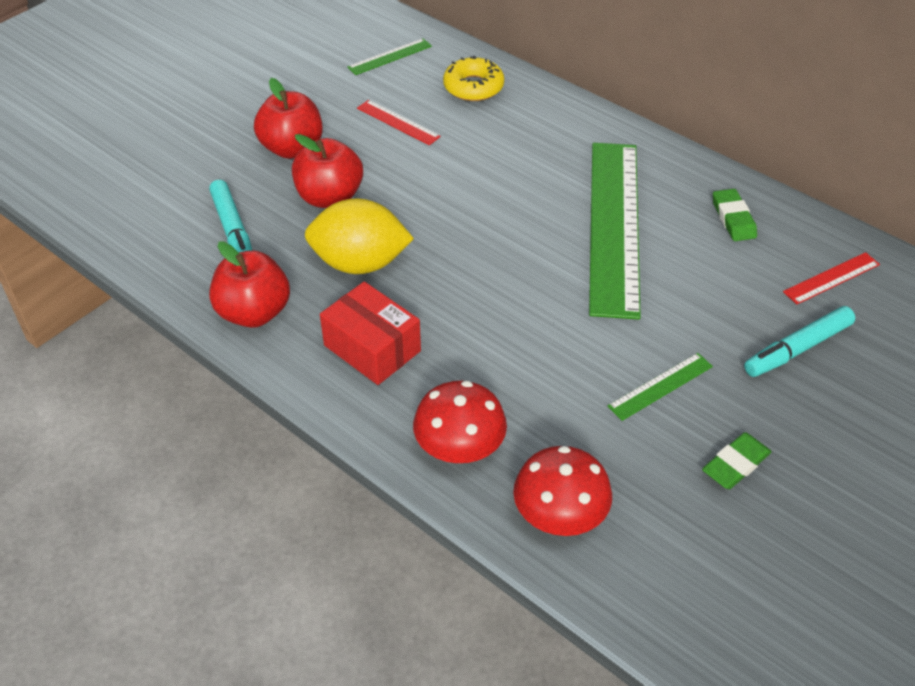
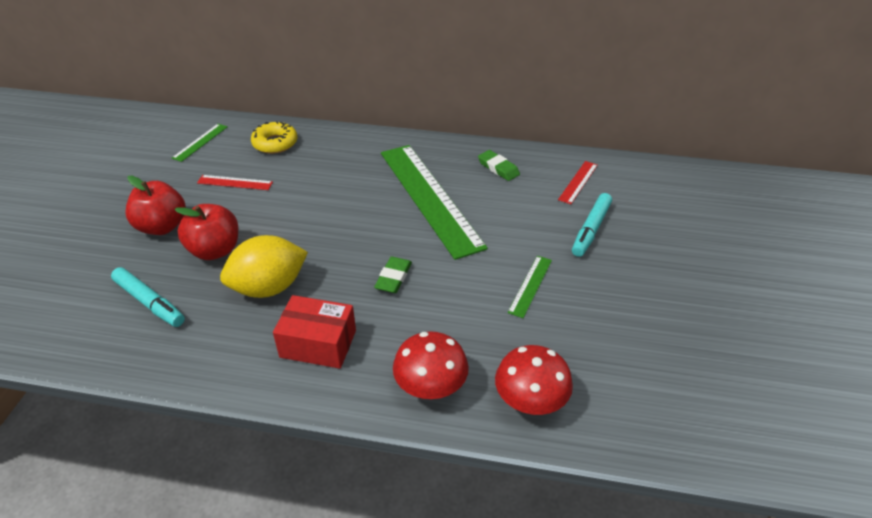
camera: 30 degrees left, 5 degrees down
red apple [209,241,290,328] -> none
green eraser [702,432,772,489] -> green eraser moved to [374,257,412,293]

